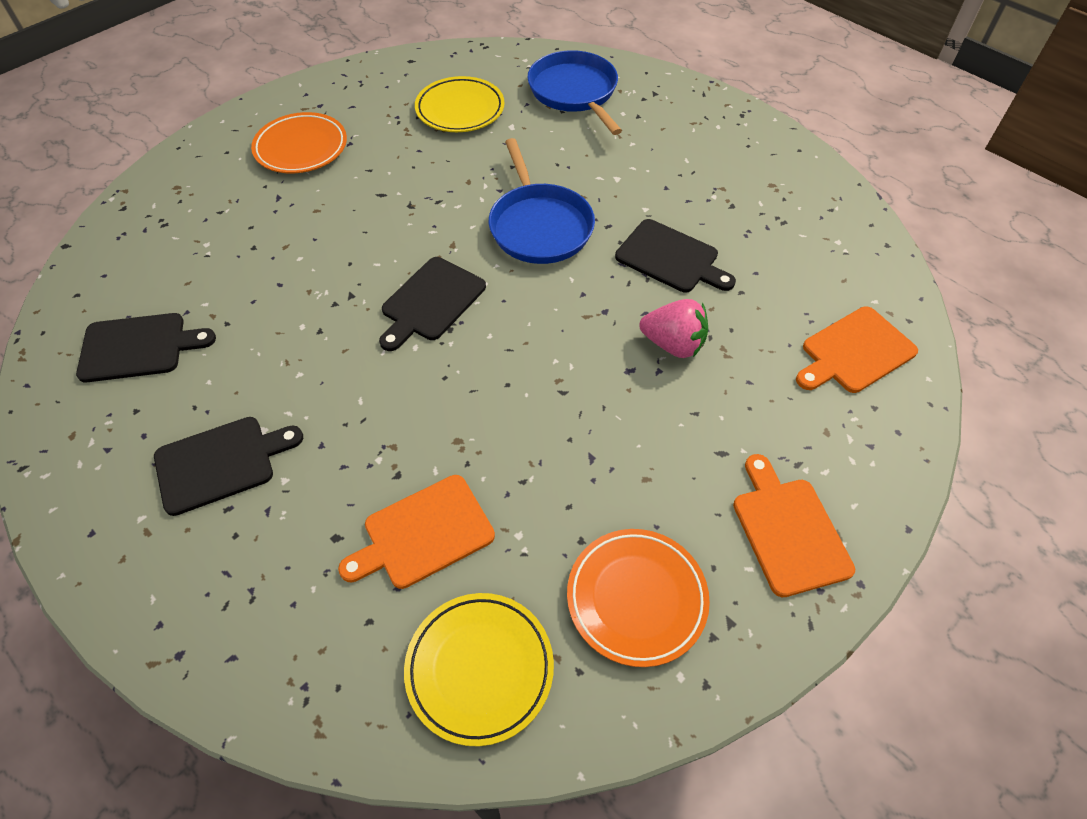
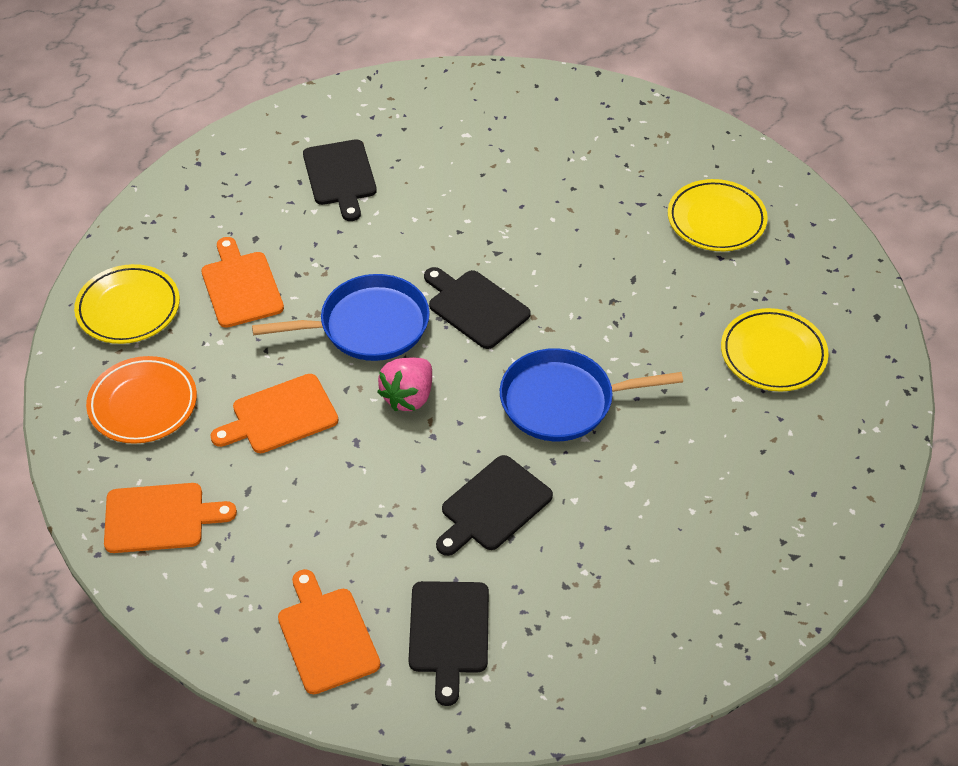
camera: 100 degrees right, 5 degrees down
black cutting board [76,313,216,382] -> black cutting board moved to [409,581,489,706]
orange plate [251,112,347,173] -> yellow plate [668,179,768,251]
blue pan [527,50,622,135] -> blue pan moved to [252,274,430,361]
pink strawberry [639,299,708,358] -> pink strawberry moved to [377,358,432,411]
none -> orange cutting board [210,374,338,453]

